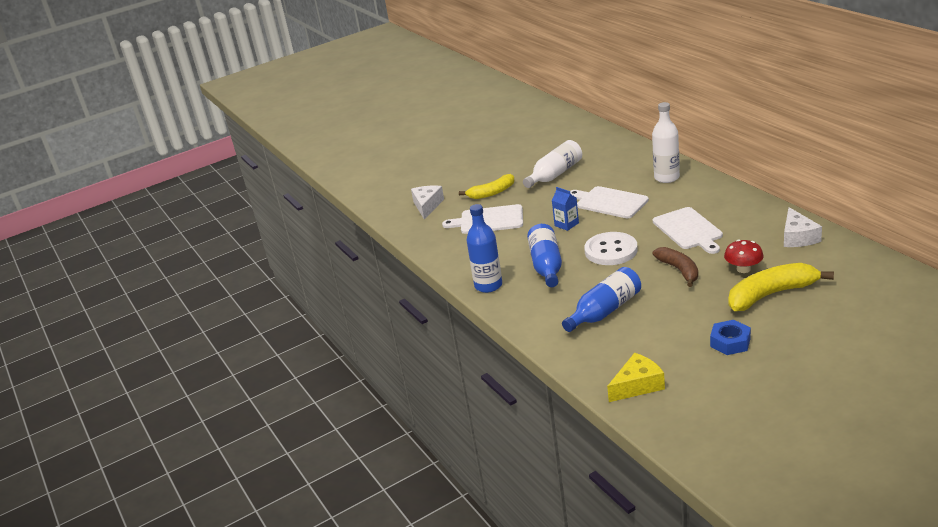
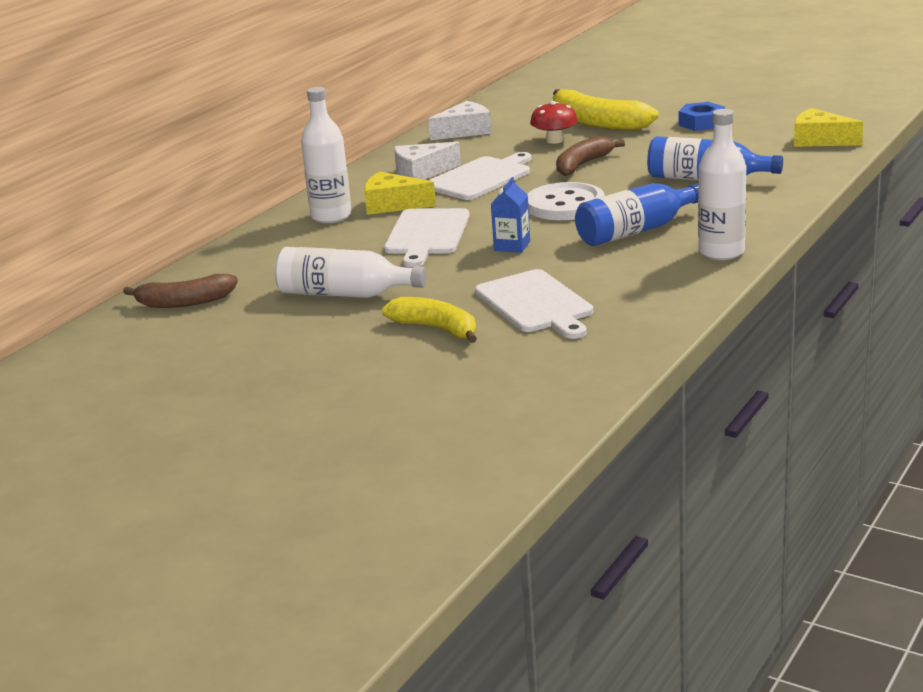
camera: 120 degrees left, 5 degrees down
white cheese [411,186,444,220] -> white cheese moved to [394,142,461,180]
blue bottle [467,204,502,293] -> white bottle [698,109,746,260]
none -> brown banana [123,274,238,308]
none -> yellow cheese [364,172,436,215]

